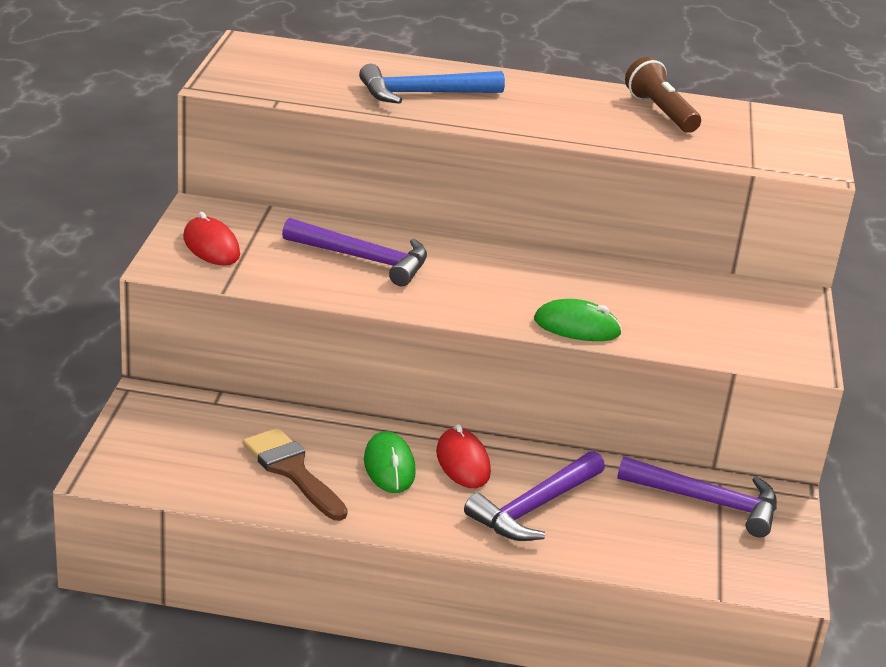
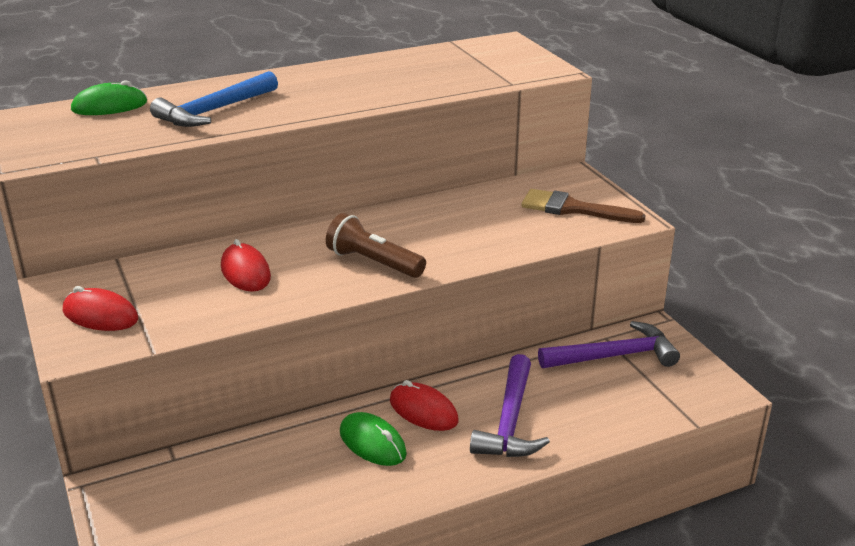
camera: 30 degrees left, 0 degrees up
brown brush [243,428,348,521] -> brown brush moved to [521,189,646,223]
purple hammer [282,218,427,286] -> red mouse [221,239,271,292]
green mouse [534,299,622,341] -> green mouse moved to [71,80,147,115]
brown flashlight [625,57,701,133] -> brown flashlight moved to [326,213,426,278]

